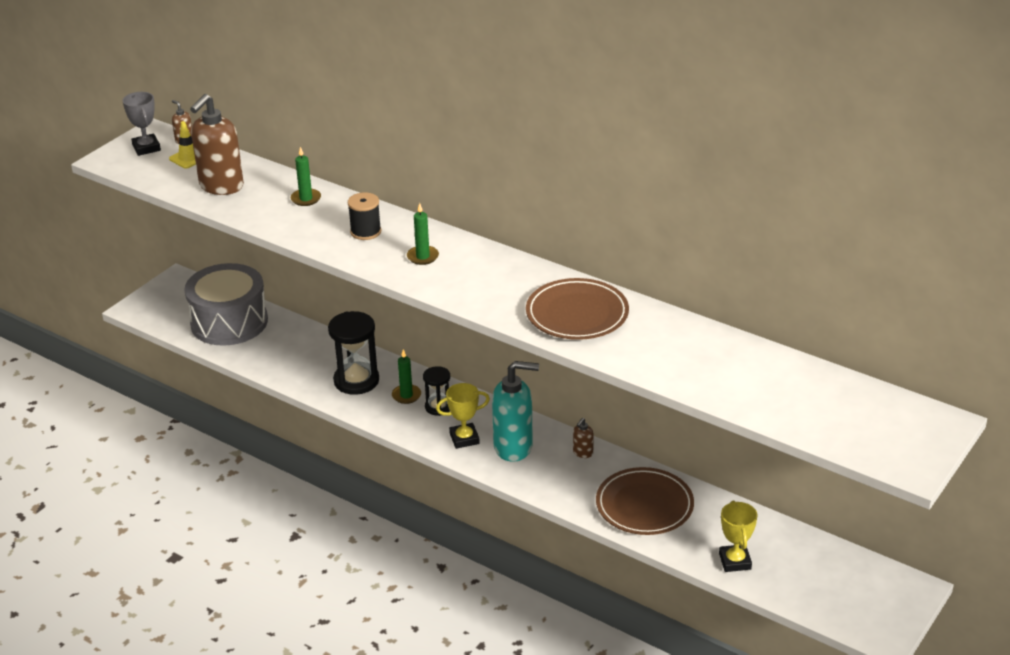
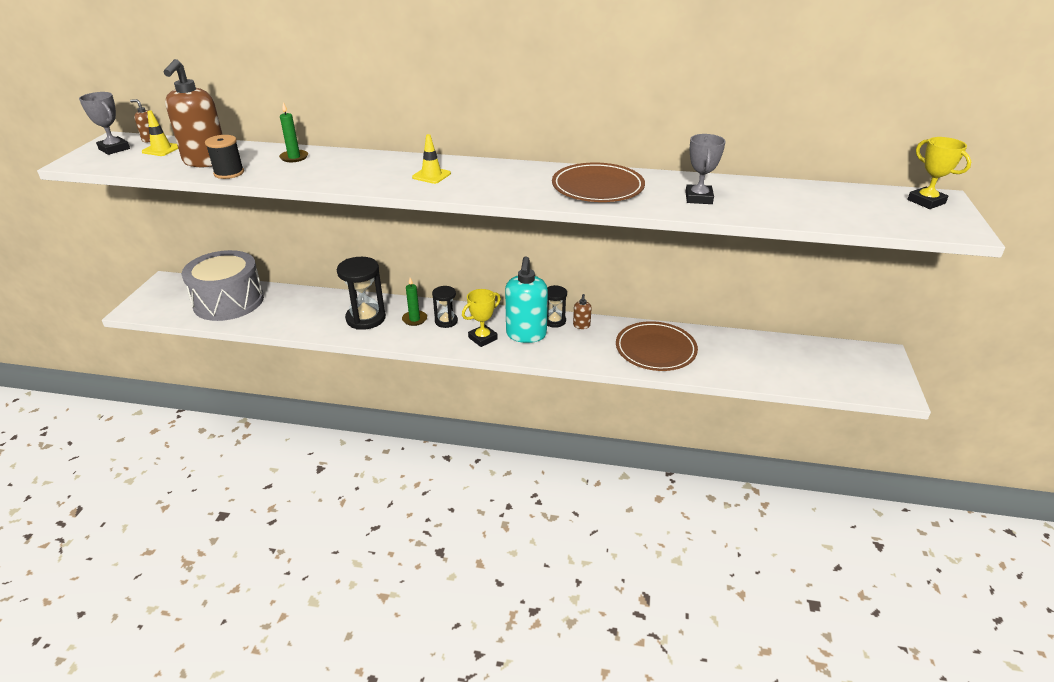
camera: 25 degrees left, 0 degrees up
black spool [348,192,381,240] -> black spool moved to [205,135,244,179]
green candle [407,203,439,265] -> yellow traffic cone [412,134,451,184]
turquoise soap dispenser [492,361,539,462] -> turquoise soap dispenser turned 120 degrees clockwise [505,256,548,343]
yellow trophy [719,500,758,572] -> yellow trophy moved to [907,137,971,209]
none -> black hourglass [547,285,567,328]
none -> grey trophy [686,134,726,204]

